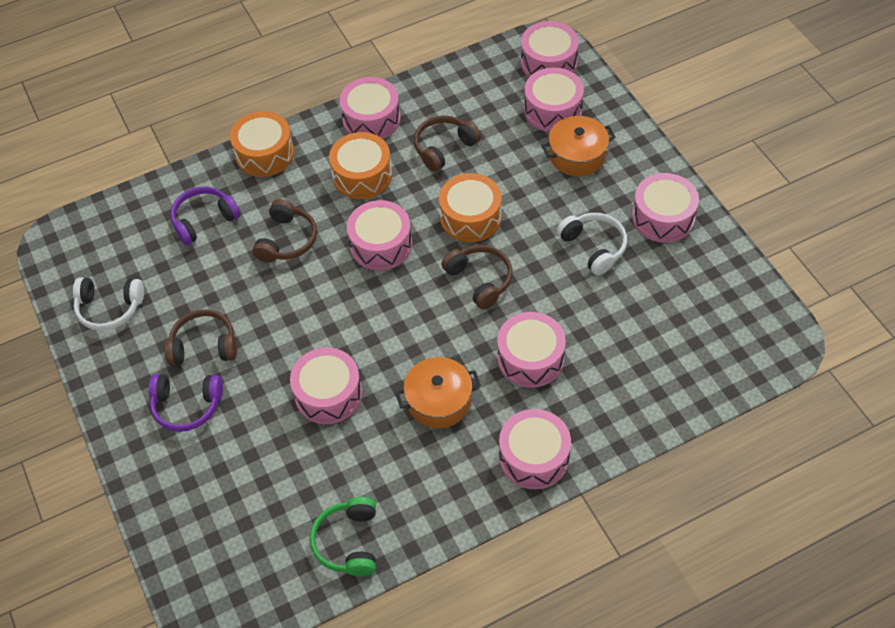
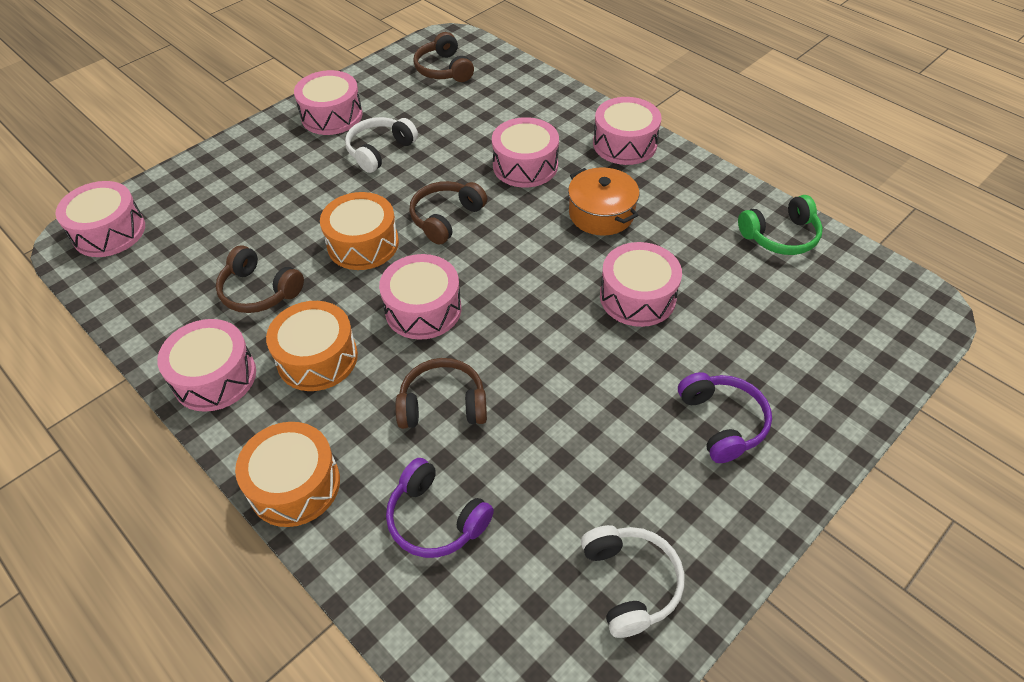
camera: 110 degrees left, 5 degrees down
brown headphones [165,309,237,366] -> brown headphones moved to [413,32,474,82]
pink drum [524,68,584,132] -> none
orange pot [542,116,616,176] -> none

